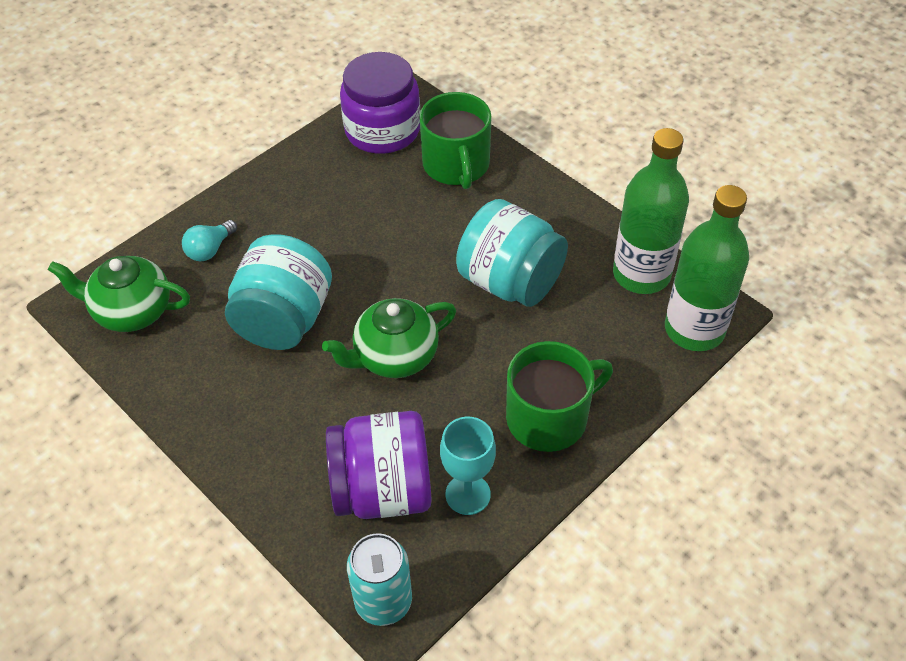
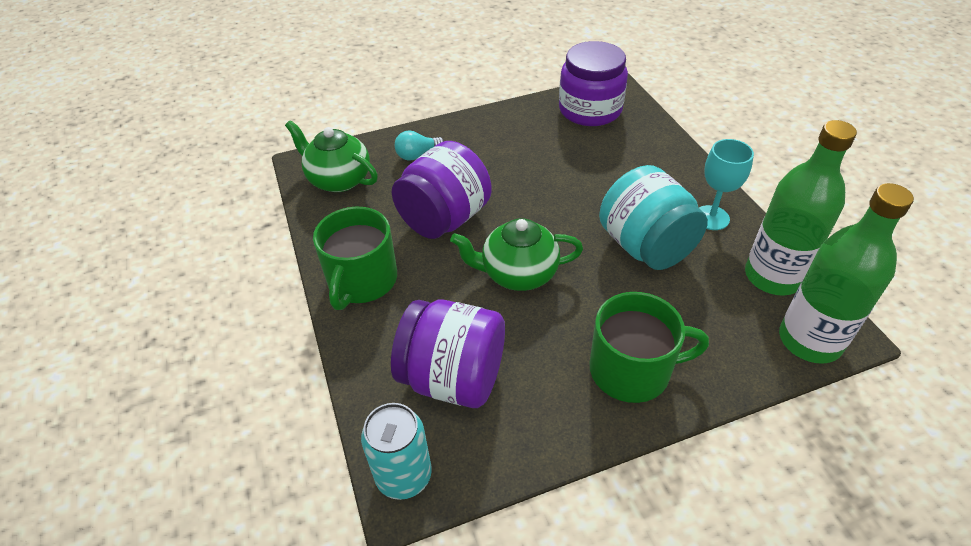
camera: 25 degrees right, 5 degrees down
turquoise jar [225,234,332,350] -> purple jar [392,141,492,239]
green mug [419,92,491,189] -> green mug moved to [313,206,397,310]
turquoise goblet [440,417,496,515] -> turquoise goblet moved to [699,139,754,230]

